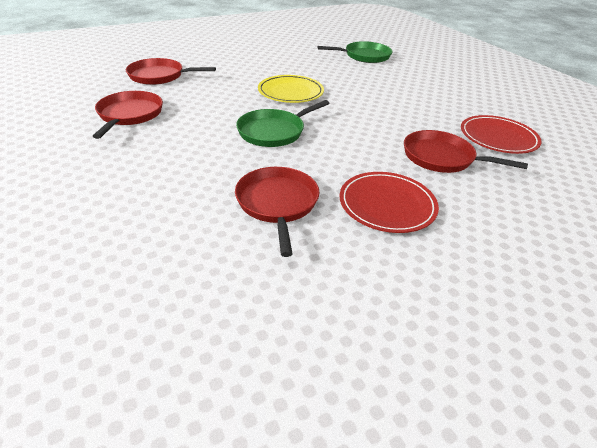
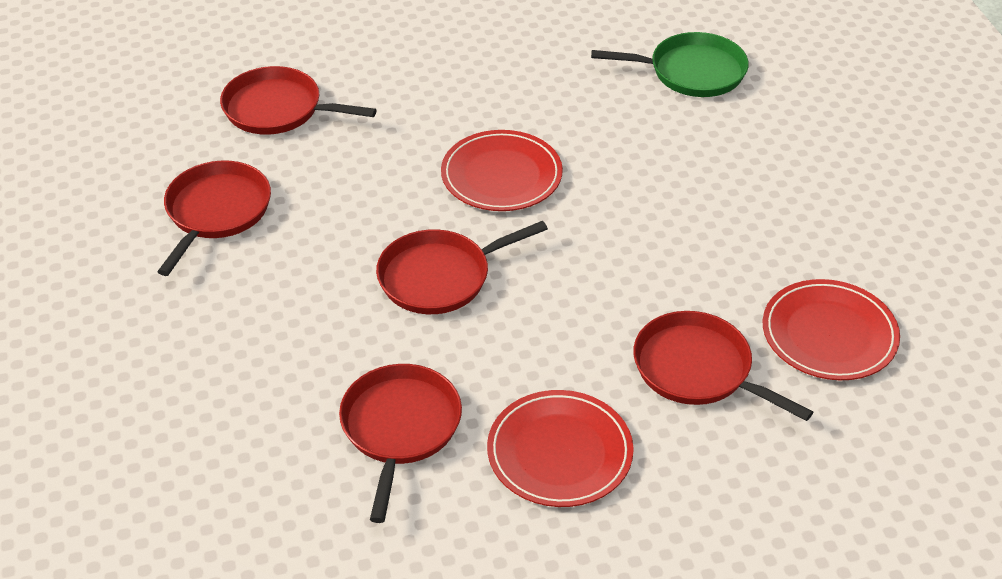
camera: 15 degrees right, 5 degrees up
green pan [236,100,330,147] -> red pan [376,221,548,314]
yellow plate [258,75,324,103] -> red plate [441,130,563,211]

